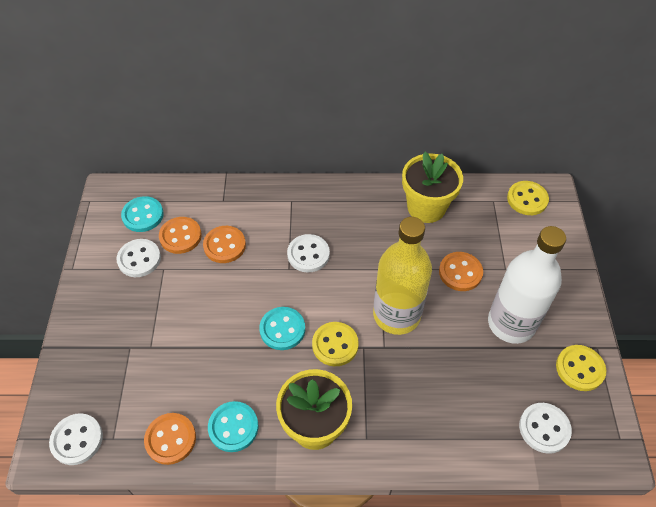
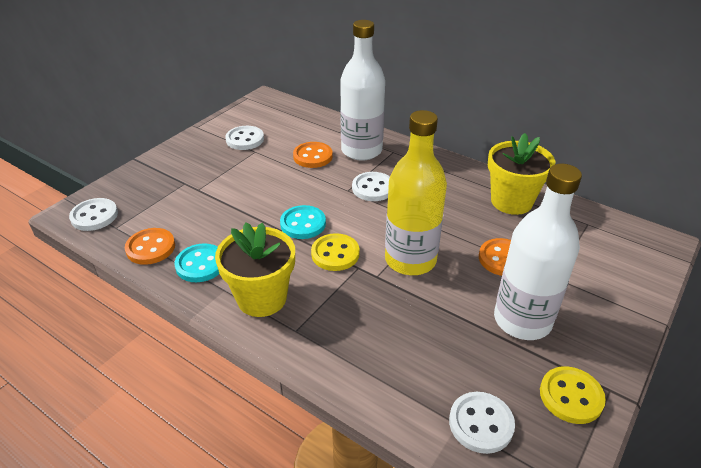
camera: 35 degrees right, 15 degrees down
turquoise button [121,196,164,232] -> none
orange button [159,217,202,254] -> none
yellow button [507,181,549,215] -> none
none -> white bottle [340,20,385,160]

